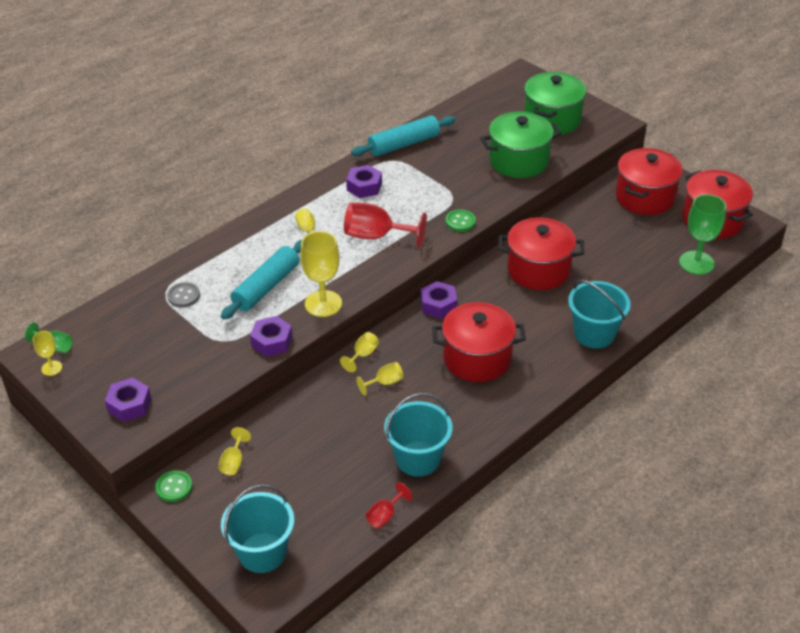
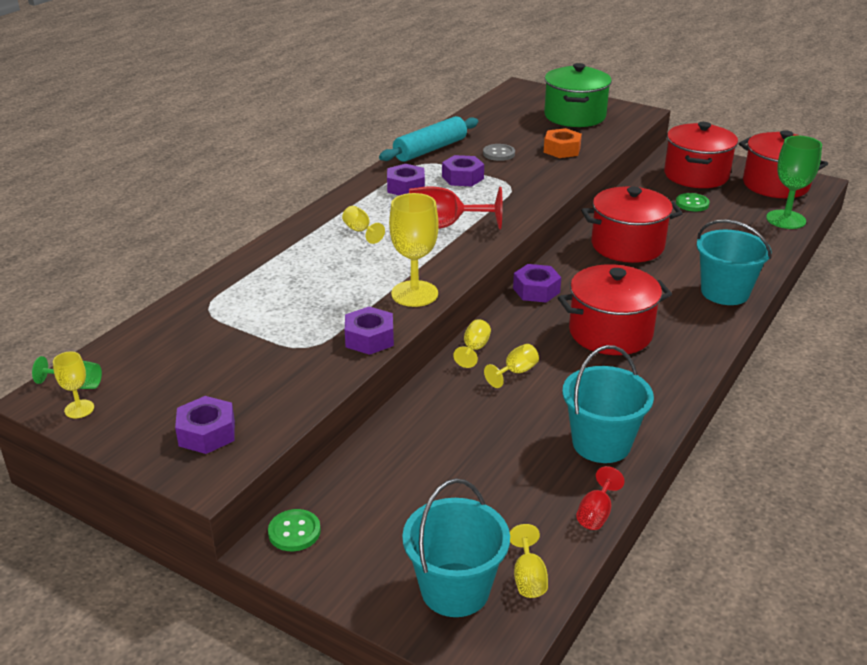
camera: 15 degrees left, 10 degrees down
grey button [167,282,200,307] -> grey button moved to [483,144,515,161]
yellow goblet [218,427,251,475] -> yellow goblet moved to [510,524,548,598]
turquoise rolling pin [221,240,302,319] -> none
green button [445,209,476,232] -> green button moved to [676,193,710,211]
green pot [480,111,561,178] -> orange nut [544,128,582,158]
none -> purple nut [442,155,484,186]

